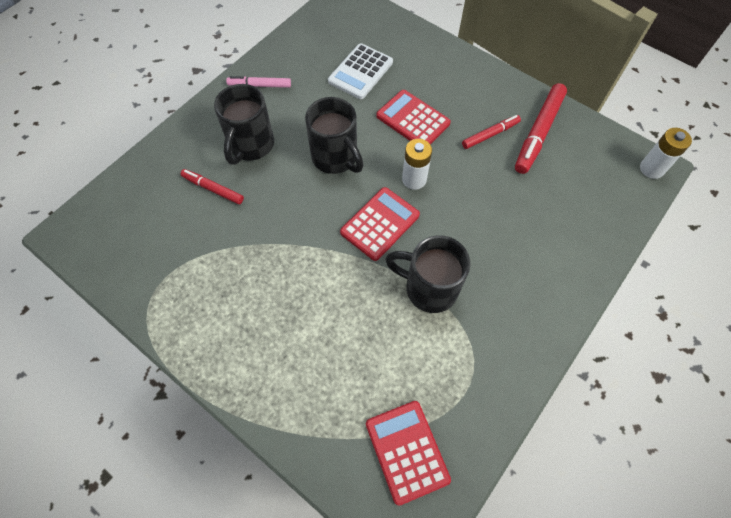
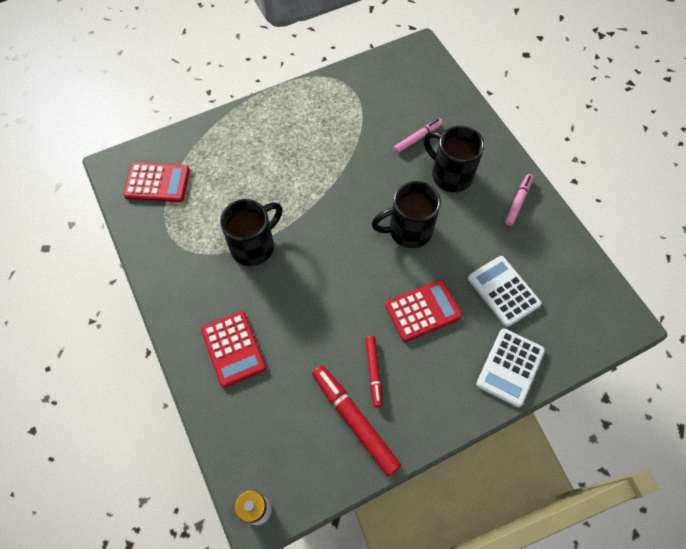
camera: 115 degrees right, 0 degrees up
red marker [181,169,244,204] -> pink marker [393,119,443,153]
red calculator [340,187,420,261] -> red calculator moved to [201,311,266,388]
white battery [402,139,432,190] -> none
none -> white calculator [476,328,545,407]

